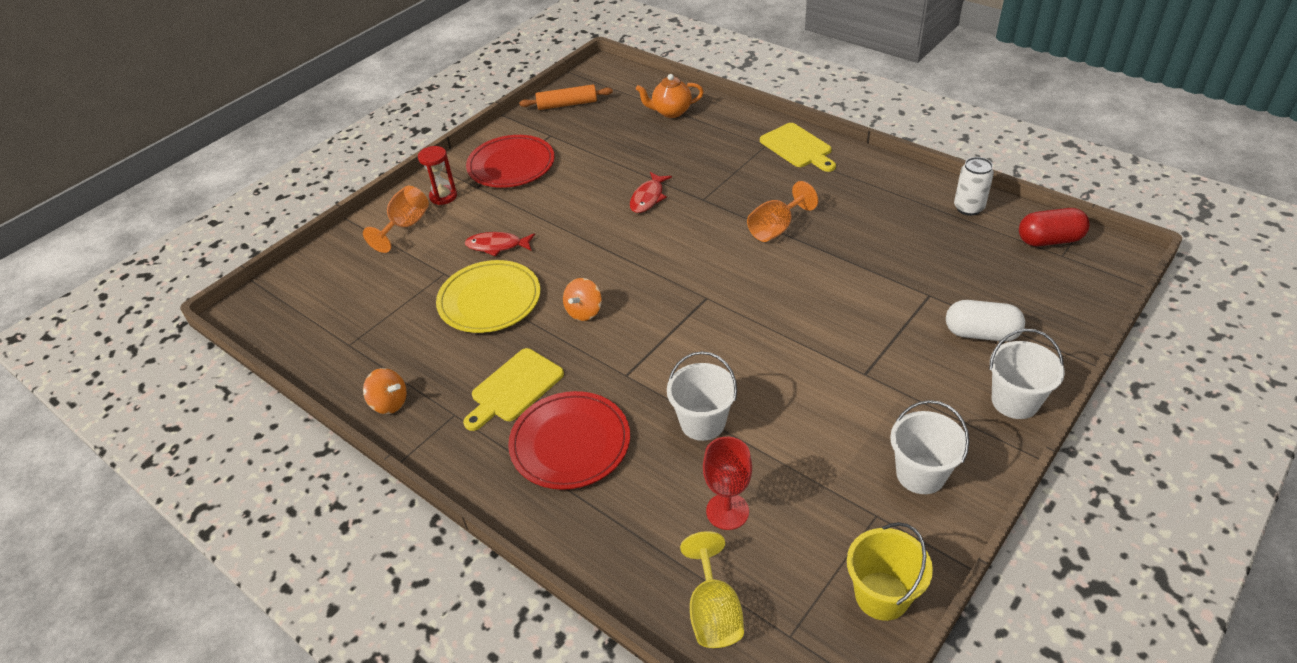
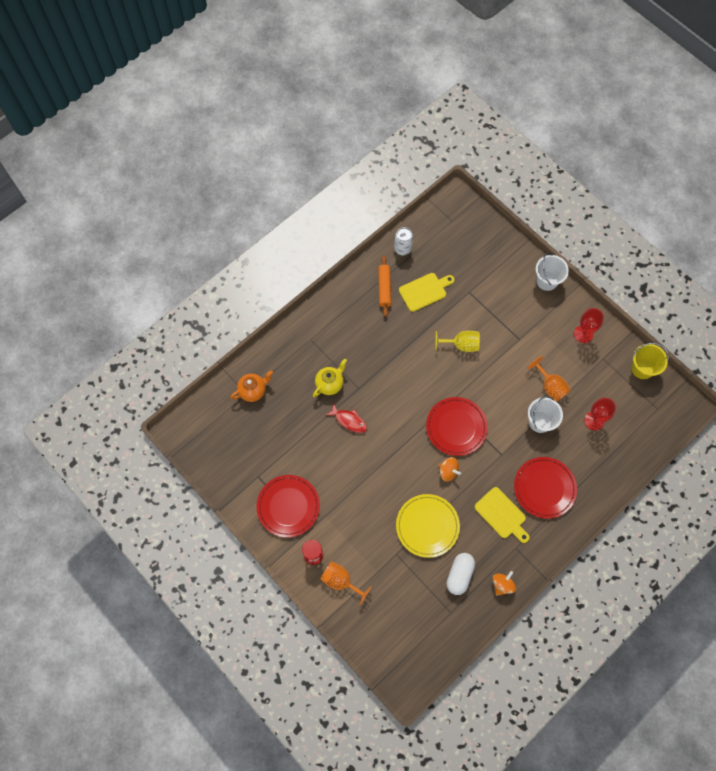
camera: 85 degrees left, 25 degrees up
red fish [465,232,535,256] -> none
orange rolling pin [519,85,613,110] -> orange rolling pin moved to [378,256,391,317]
orange teapot [636,74,704,118] -> orange teapot turned 120 degrees counterclockwise [230,371,273,402]
yellow goblet [680,531,744,648] -> yellow goblet moved to [435,331,480,352]
orange goblet [747,181,818,242] -> orange goblet moved to [527,356,571,402]
yellow cutting board [760,123,836,172] -> yellow cutting board moved to [399,273,455,312]
white bucket [890,400,969,494] -> red goblet [574,308,604,343]
white capsule [946,300,1025,341] -> white capsule moved to [446,553,475,595]
red capsule [1019,208,1089,246] -> none
none -> yellow teapot [313,359,347,397]
none -> red plate [426,397,488,456]

